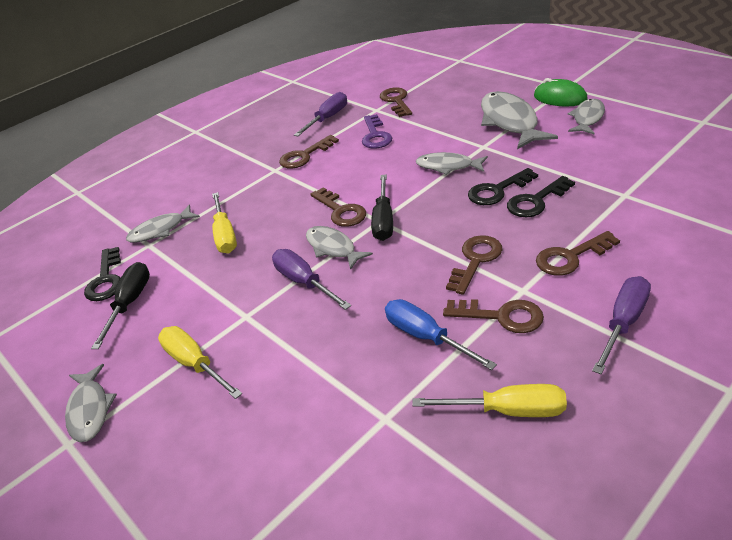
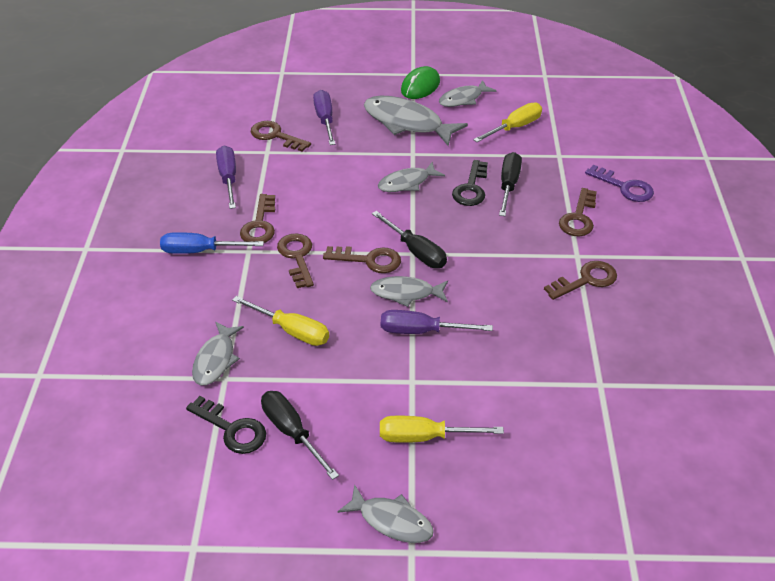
camera: 50 degrees left, 5 degrees up
purple key [362,114,392,149] -> purple key moved to [585,165,654,202]
blue screwdriver [385,299,497,370] -> blue screwdriver moved to [160,232,264,254]
yellow screwdriver [412,384,567,417] -> yellow screwdriver moved to [473,102,542,142]
brown key [446,235,502,295] -> brown key moved to [277,233,314,288]
black key [507,176,575,217] -> black screwdriver [499,152,522,216]
green mouse [534,78,588,107] -> green mouse turned 45 degrees counterclockwise [401,66,440,99]
grey fish [568,99,605,134] -> grey fish turned 105 degrees counterclockwise [439,80,496,107]
purple screwdriver [592,276,651,374] -> purple screwdriver moved to [313,90,335,145]

